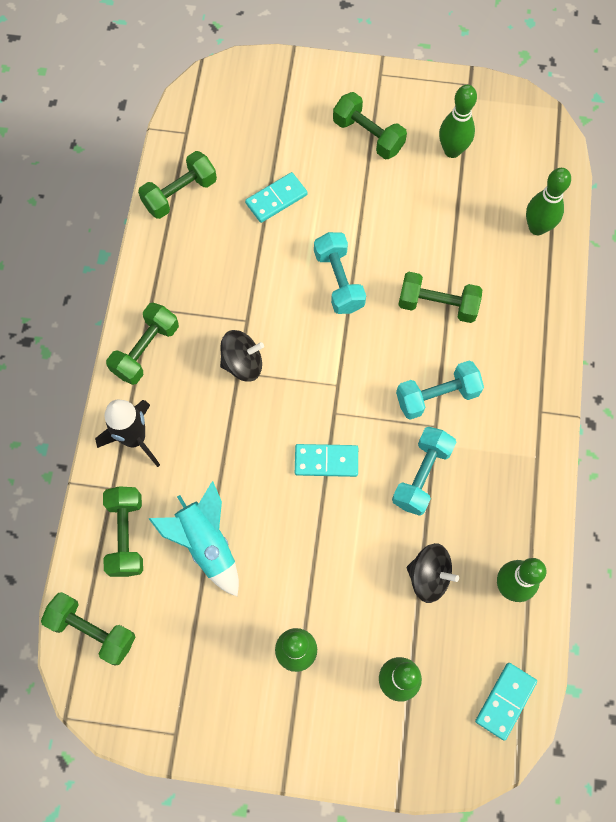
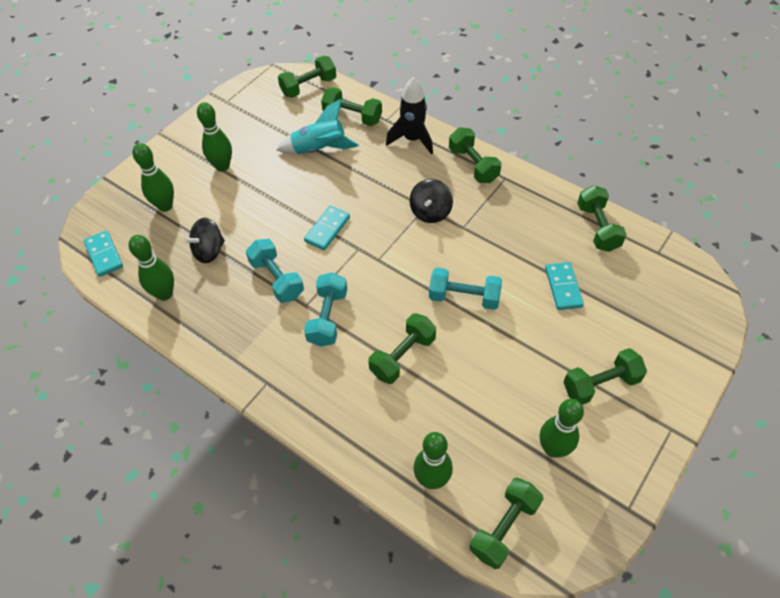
camera: 120 degrees right, 15 degrees down
none -> green dumbbell [470,477,544,569]

